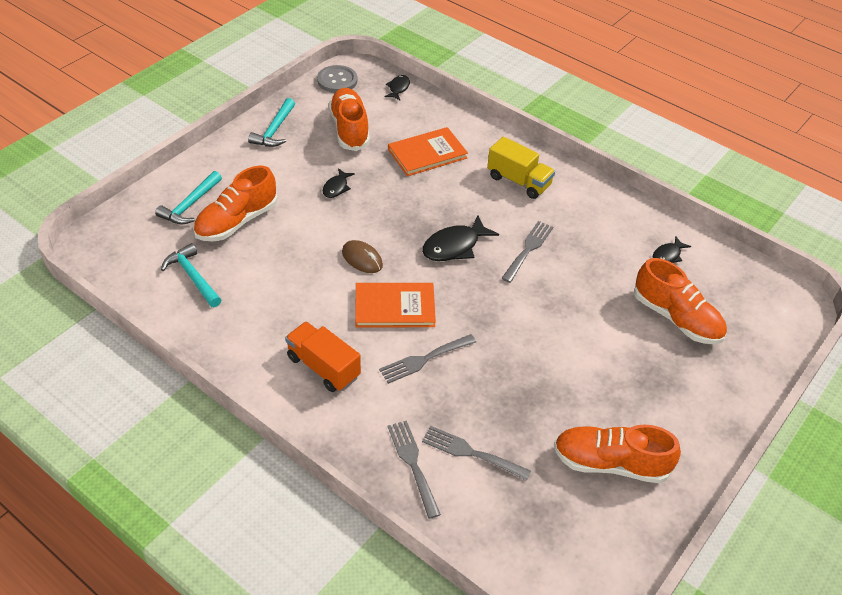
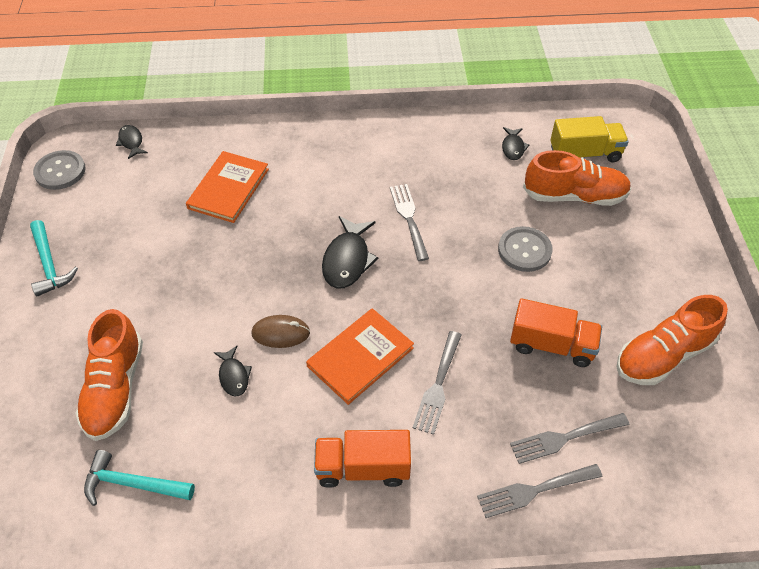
camera: 40 degrees left, 5 degrees up
turquoise hammer [155,171,222,224] -> none
black fish [323,168,355,198] -> black fish moved to [214,346,252,397]
orange shoe [329,88,370,151] -> none
grey fork [387,420,441,519] -> grey fork turned 45 degrees counterclockwise [477,464,602,518]
yellow truck [487,137,555,199] -> yellow truck moved to [550,116,629,163]
none -> grey button [498,226,553,272]
none -> orange truck [510,299,602,367]

